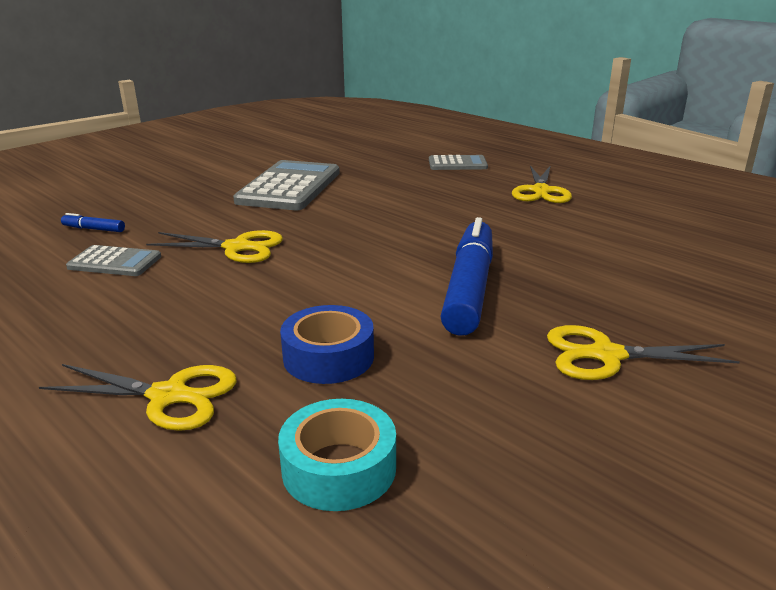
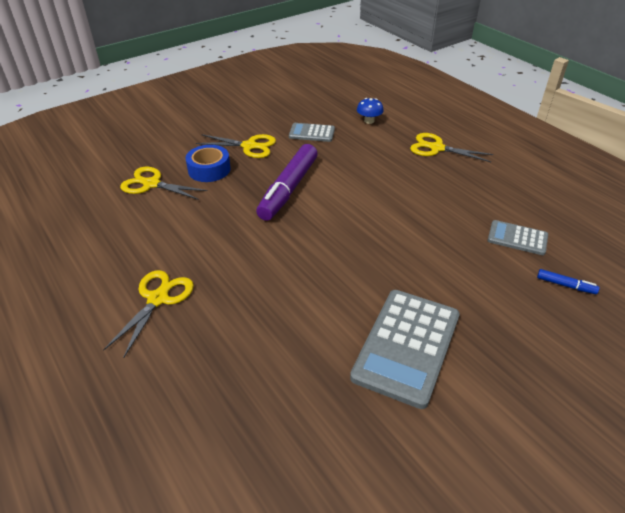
camera: 170 degrees left, 15 degrees up
yellow scissors [146,230,283,263] -> yellow scissors moved to [120,167,208,200]
turquoise tape [278,399,396,511] -> blue mushroom [357,98,384,124]
blue tape [280,305,374,384] -> blue tape moved to [185,145,230,182]
grey calculator [429,155,488,170] -> grey calculator moved to [289,123,335,142]
blue marker [440,217,493,336] -> purple marker [256,144,318,221]

